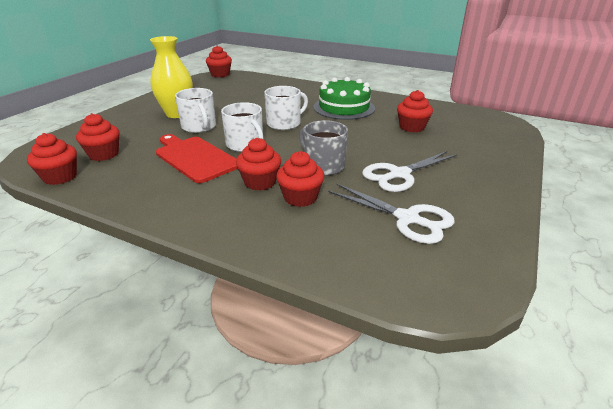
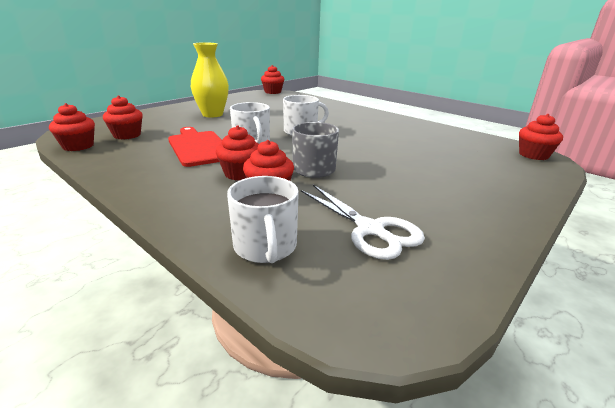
camera: 15 degrees right, 5 degrees down
white mug [175,88,216,133] -> white mug moved to [227,176,299,263]
green cake [313,77,375,120] -> none
white scissors [362,151,458,192] -> none
red cupcake [397,90,433,132] -> red cupcake moved to [519,114,563,160]

